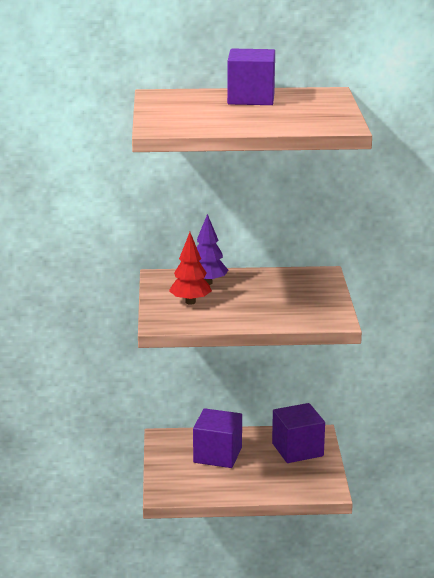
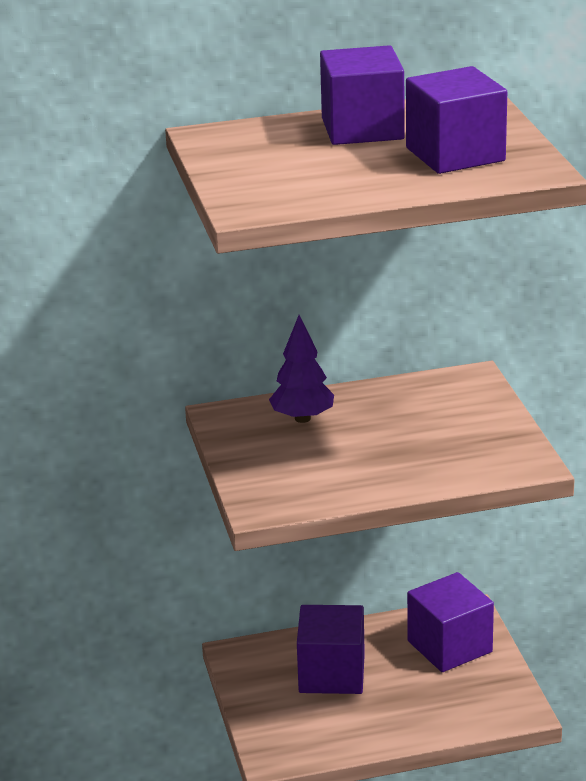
camera: 10 degrees left, 5 degrees up
red tree [169,232,212,305] -> none
none -> purple cube [406,66,507,174]

